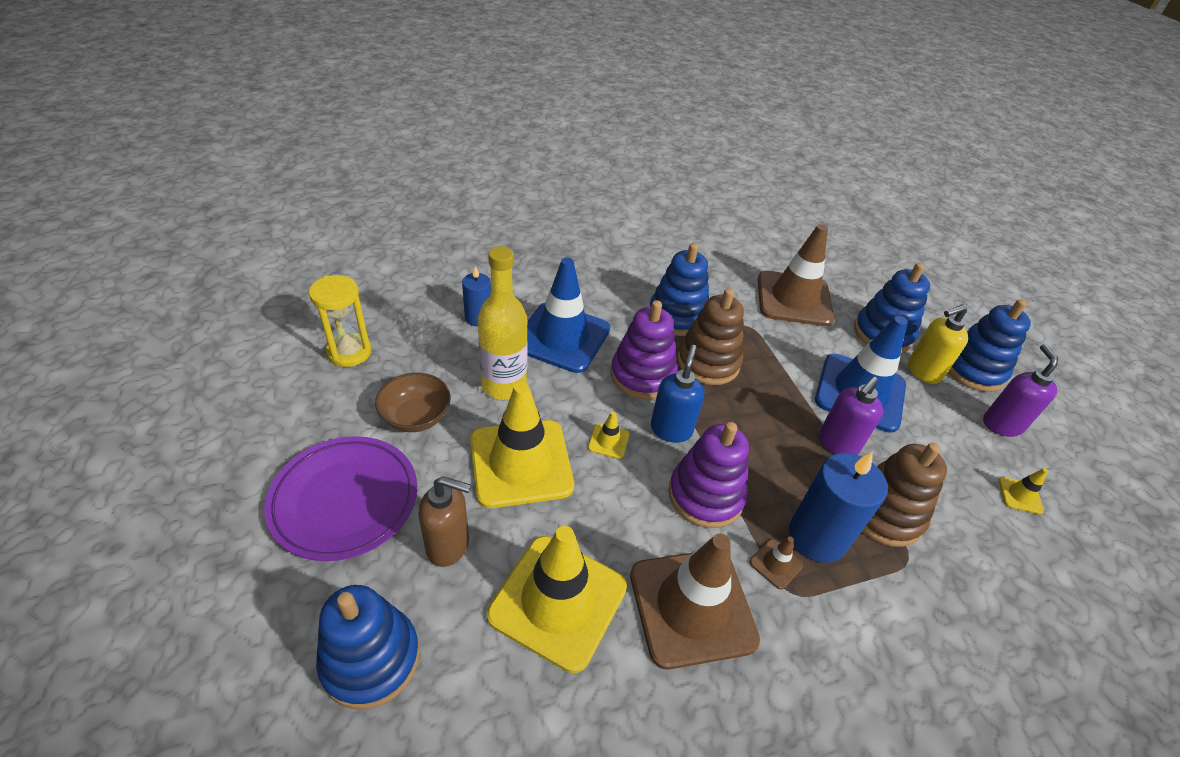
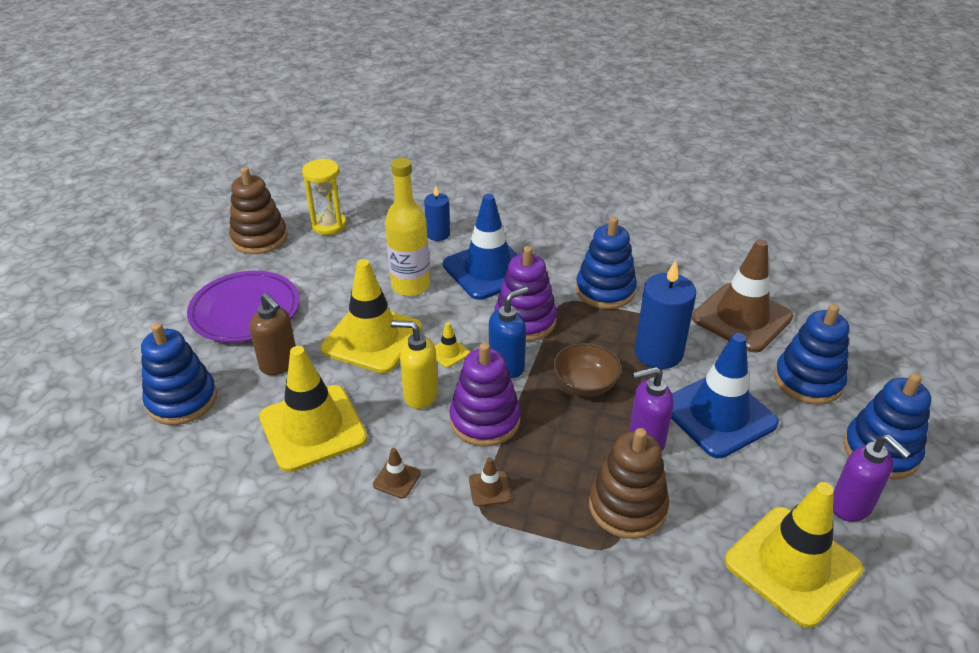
camera: 40 degrees right, 5 degrees down
brown bowl [375,373,451,432] -> brown bowl moved to [553,343,621,397]
brown traffic cone [630,533,760,669] -> brown traffic cone [373,448,421,499], size x0.40
brown stacking toy [677,288,744,385] -> brown stacking toy moved to [229,167,287,254]
blue candle [789,451,888,563] -> blue candle moved to [635,260,696,369]
yellow soap dispenser [908,304,968,384] -> yellow soap dispenser moved to [391,321,438,409]
purple soap dispenser [983,344,1058,437] -> purple soap dispenser turned 105 degrees clockwise [833,435,911,522]
yellow traffic cone [999,468,1048,514] -> yellow traffic cone [725,482,863,628], size x2.49

